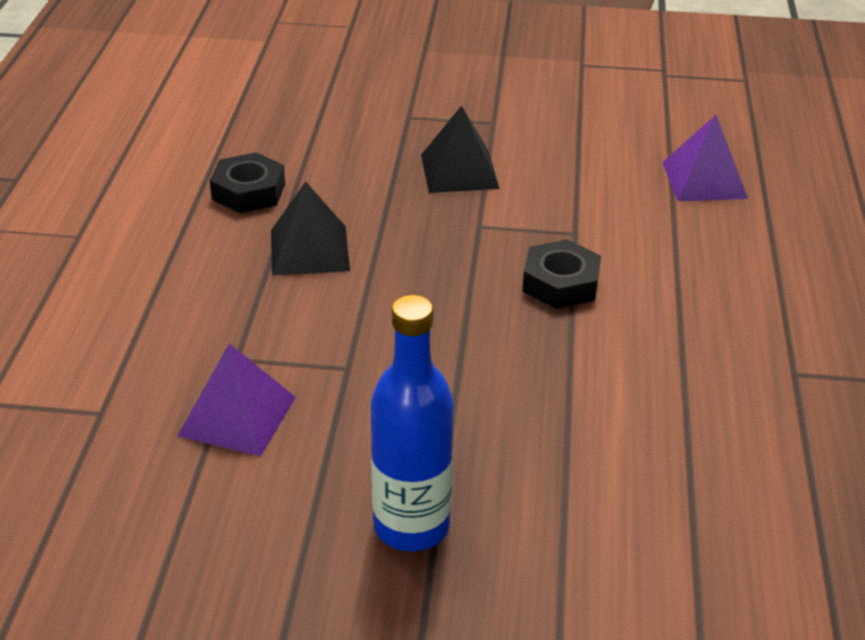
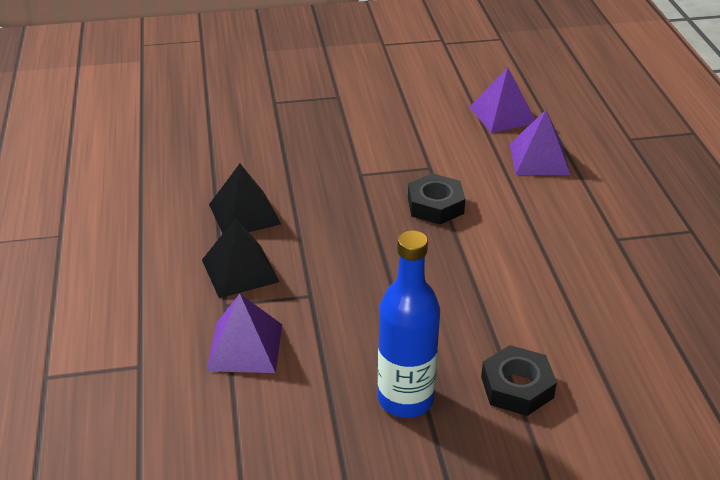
camera: 15 degrees left, 0 degrees up
black nut [210,152,285,213] -> black nut moved to [481,345,557,416]
black pyramid [421,106,500,193] -> black pyramid moved to [202,219,280,298]
none -> purple pyramid [509,110,570,175]

